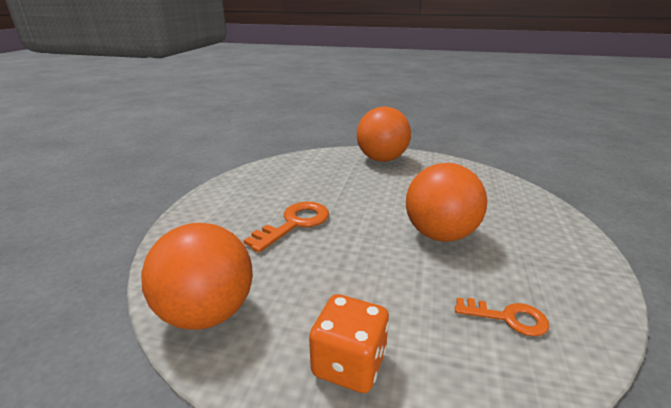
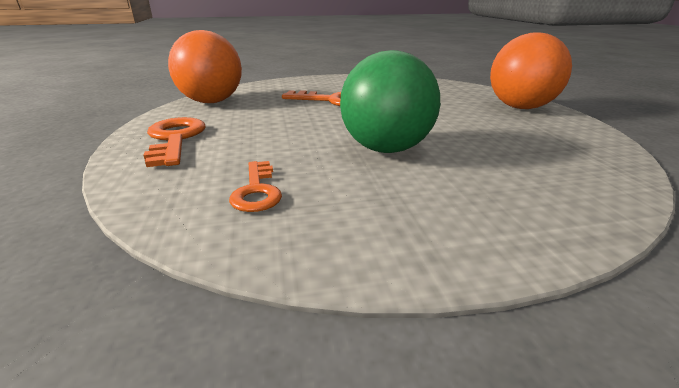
camera: 65 degrees right, 0 degrees up
orange dice [309,294,389,393] -> orange key [143,117,205,167]
orange ball [406,163,487,242] -> green ball [340,50,440,153]

